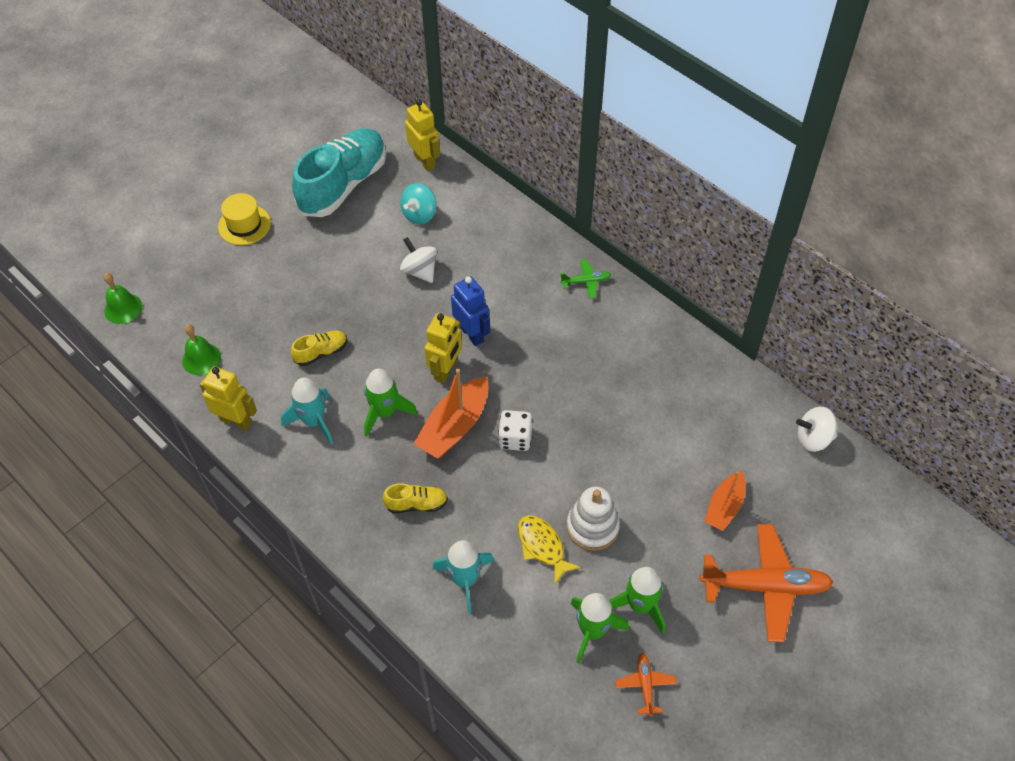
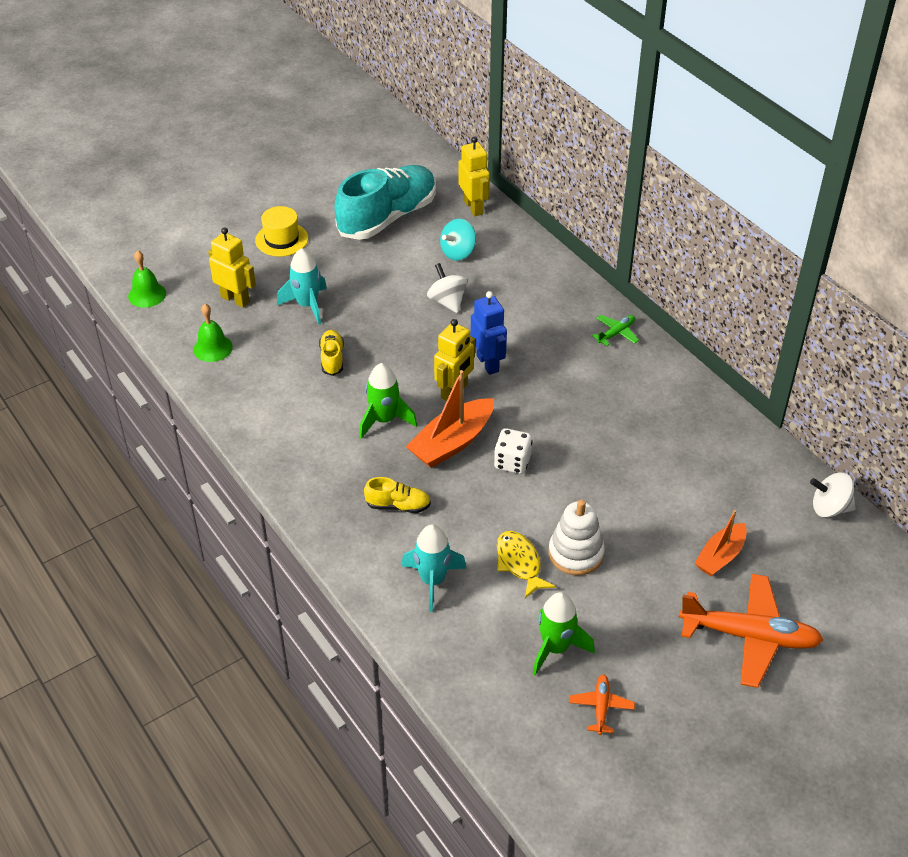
camera: 10 degrees right, 10 degrees down
yellow robot [200,366,257,431] -> yellow robot moved to [208,227,256,308]
turquoise rocket [281,378,333,444] -> turquoise rocket moved to [277,248,327,324]
yellow shoe [291,331,347,366] -> yellow shoe turned 75 degrees counterclockwise [319,330,344,376]
green plane [560,259,611,299] -> green plane turned 45 degrees counterclockwise [592,315,639,346]
green rocket [609,567,665,635] -> none

